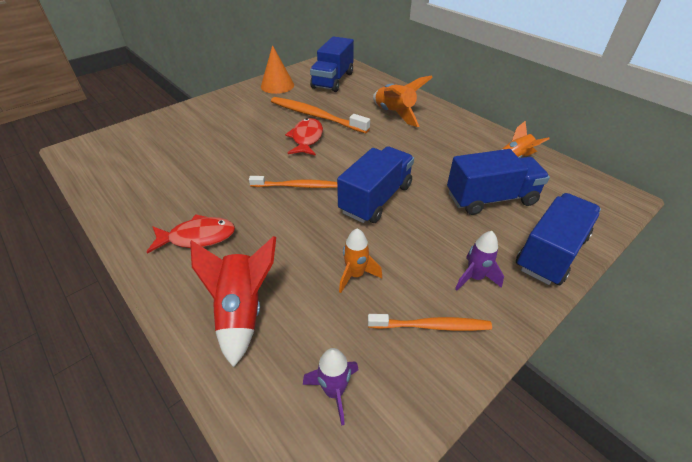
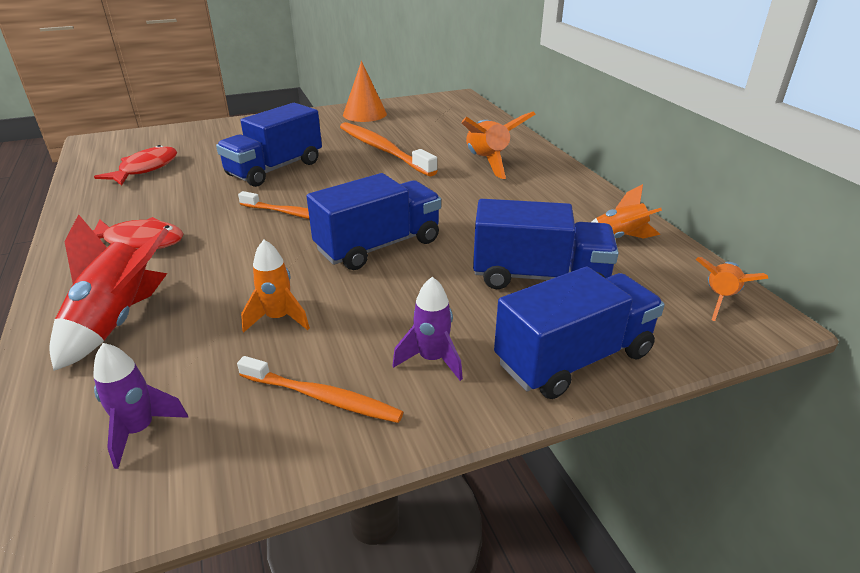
camera: 20 degrees right, 10 degrees down
red fish [285,118,323,156] -> red fish moved to [94,145,177,186]
blue truck [310,36,354,92] -> blue truck moved to [216,103,322,187]
none -> orange rocket [696,257,768,321]

